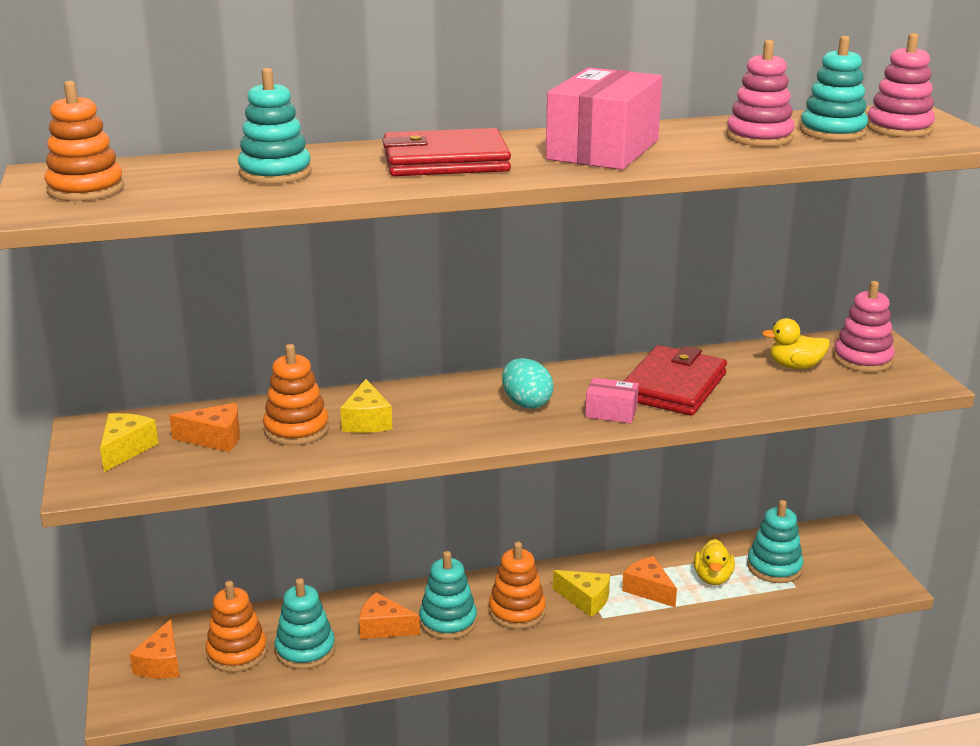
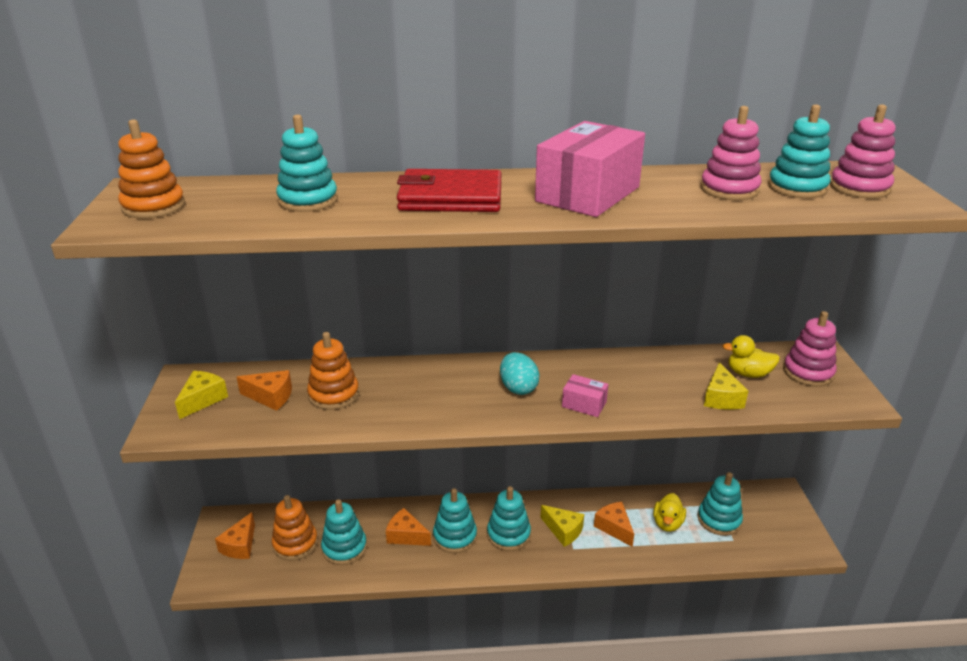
camera: 10 degrees right, 5 degrees up
yellow cheese [340,379,392,433] -> yellow cheese moved to [704,362,748,410]
orange stacking toy [489,542,546,629] -> turquoise stacking toy [487,486,531,551]
red wallet [624,345,727,416] -> none

